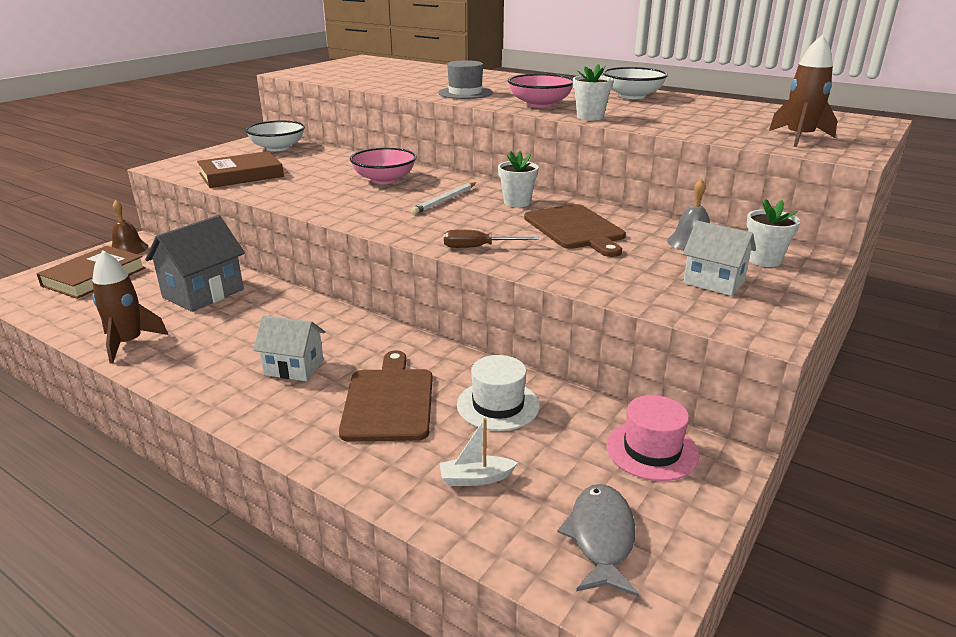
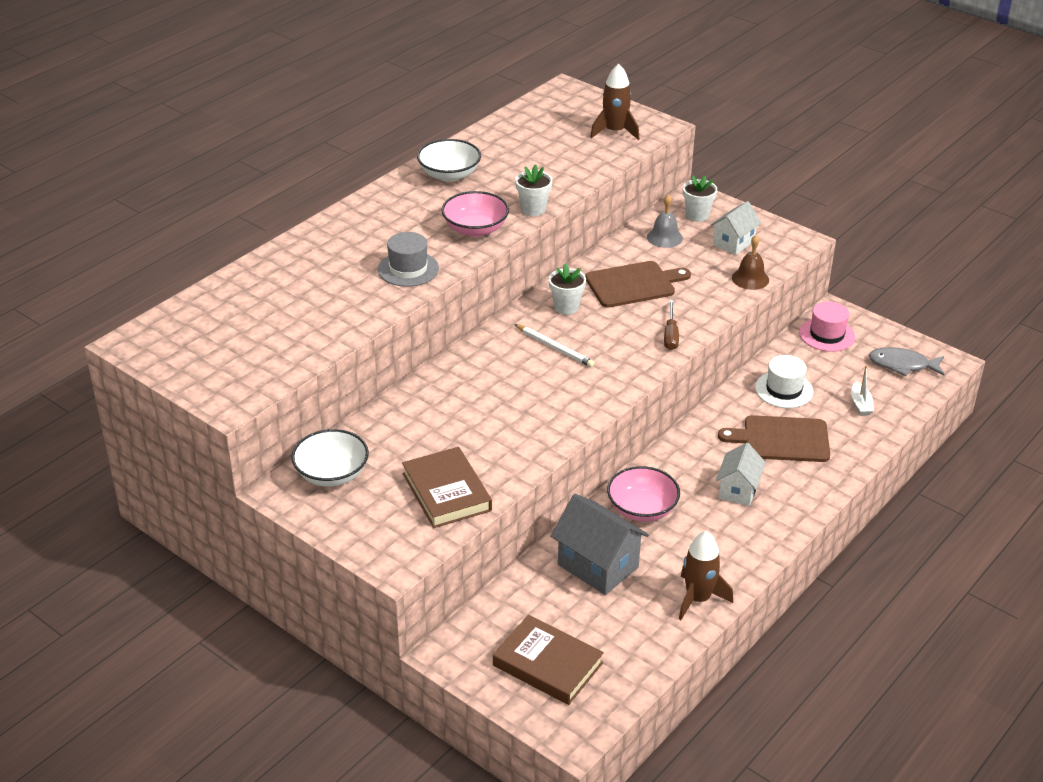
camera: 85 degrees left, 10 degrees up
brown bell [111,200,148,254] -> brown bell moved to [732,235,769,290]
pink bowl [350,148,417,184] -> pink bowl moved to [607,466,680,522]

